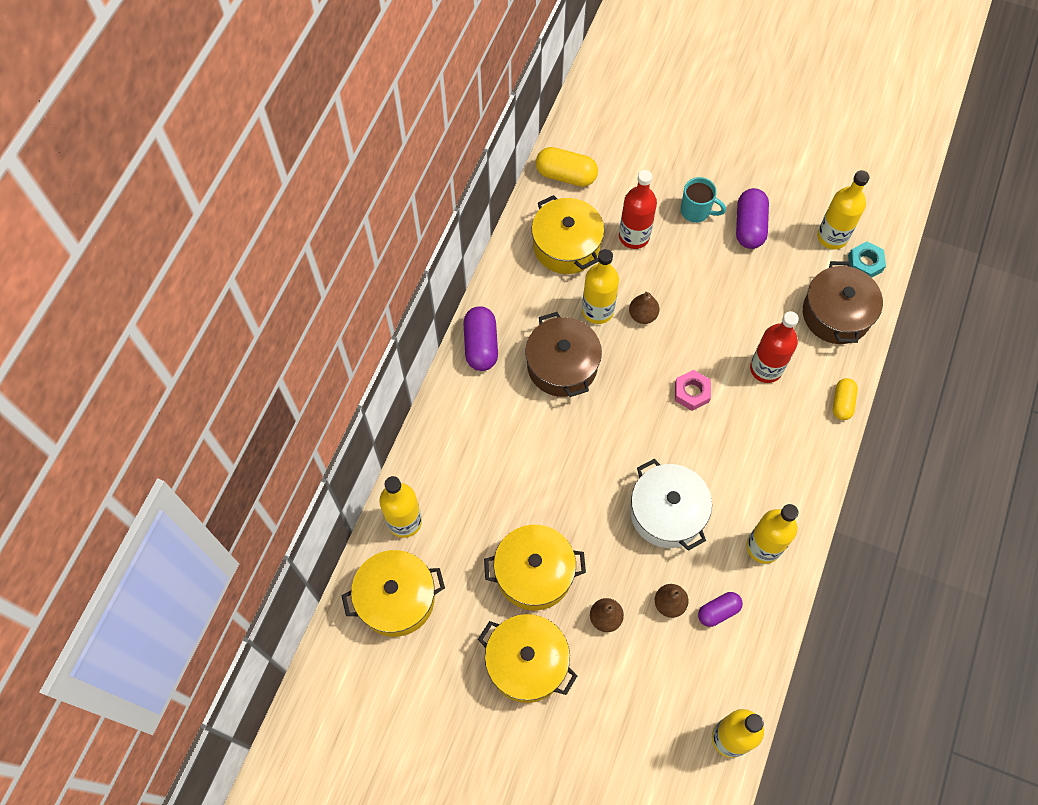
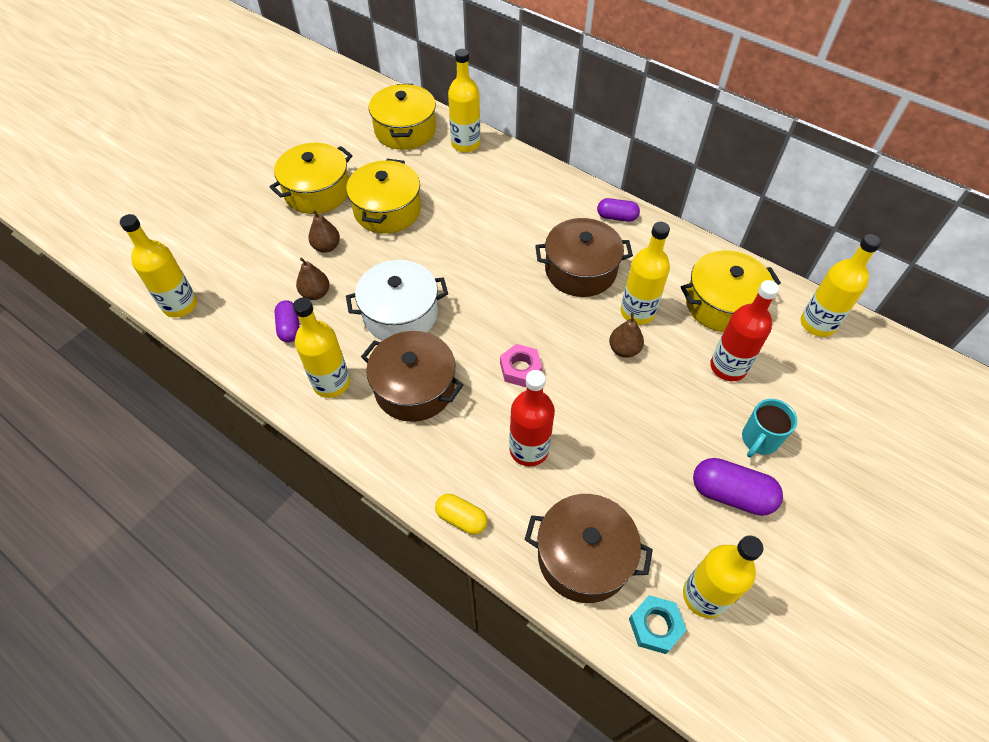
camera: 105 degrees right, 10 degrees down
purple capsule [463,306,498,371] -> purple capsule [597,198,640,222], size x0.64
yellow capsule [536,147,598,187] -> yellow bottle [801,234,881,337]
none -> brown pot [361,331,464,422]

